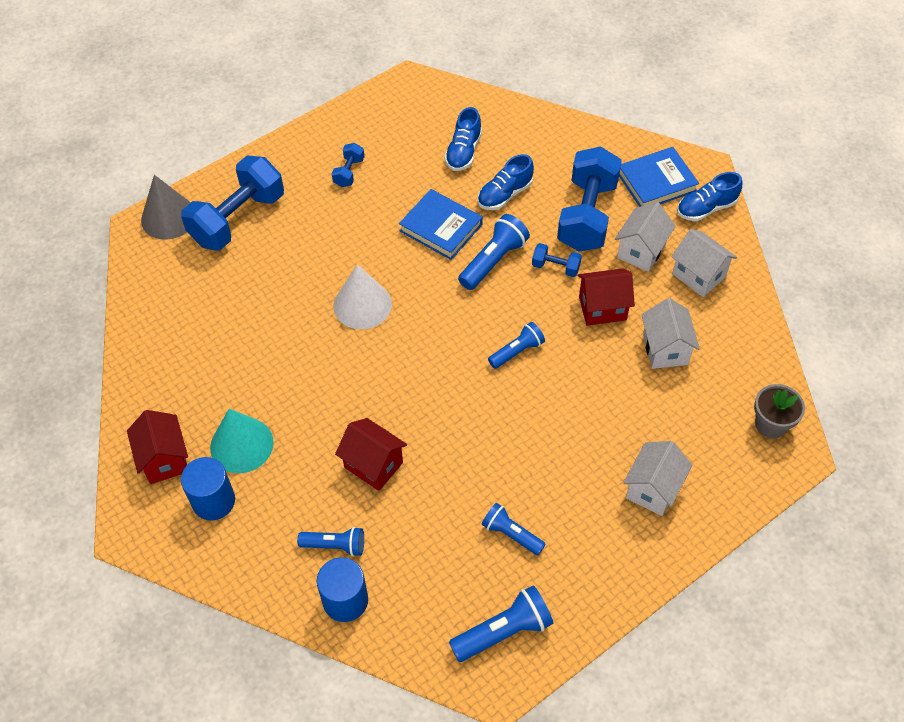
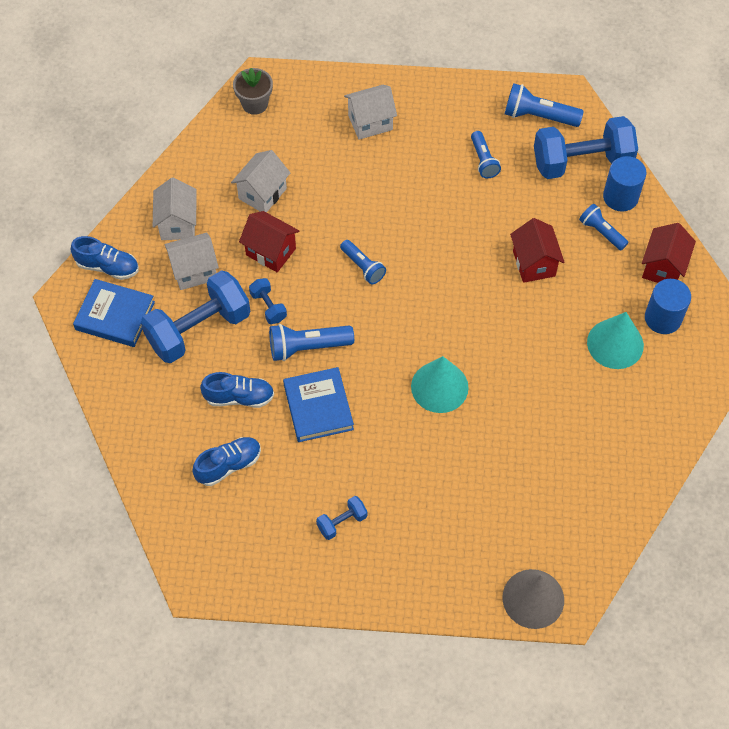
camera: 140 degrees left, 5 degrees up
red house [127,410,188,484] -> red house moved to [642,223,696,283]
blue dumbbell [181,156,284,250] -> blue dumbbell moved to [534,116,638,179]
white cone [333,264,392,329] -> turquoise cone [411,356,469,413]
blue flashlight [488,322,545,369] -> blue flashlight turned 135 degrees counterclockwise [340,240,386,284]

